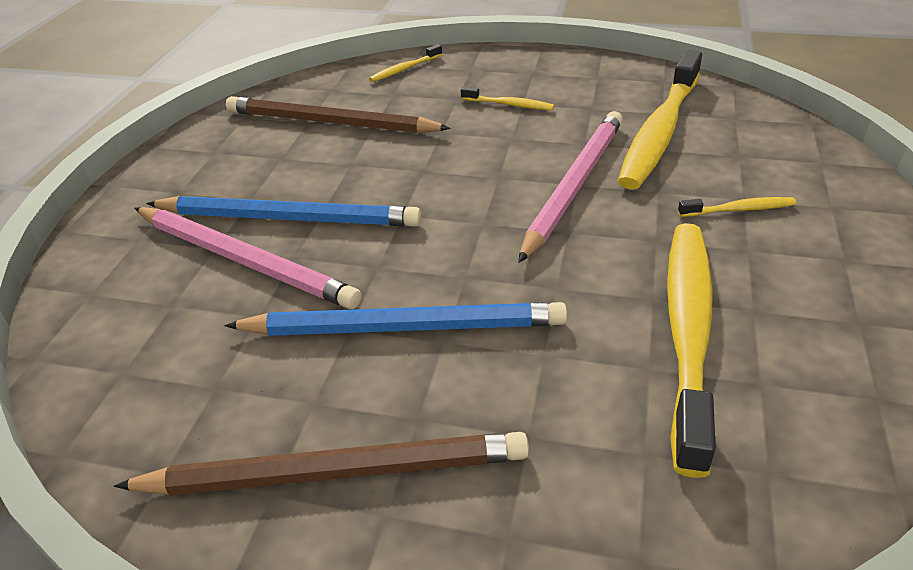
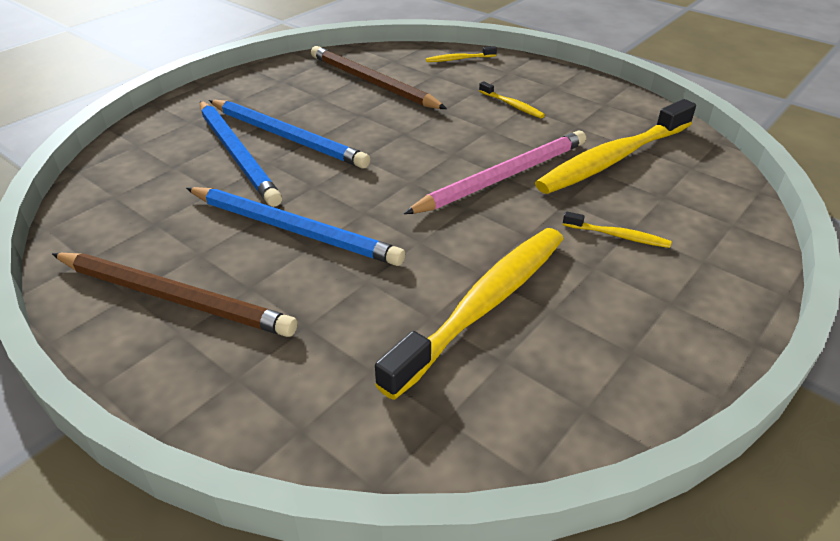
camera: 25 degrees right, 0 degrees up
pink pencil [135,207,362,309] -> blue pencil [200,101,282,207]

